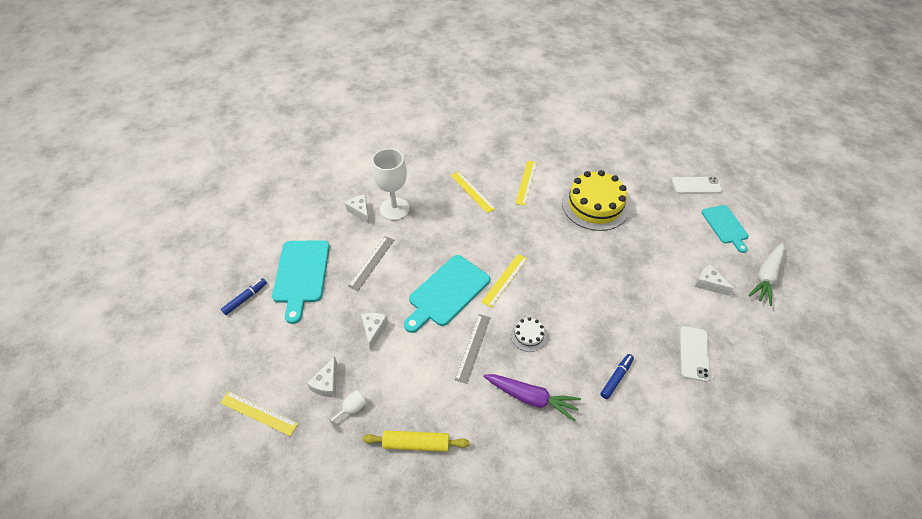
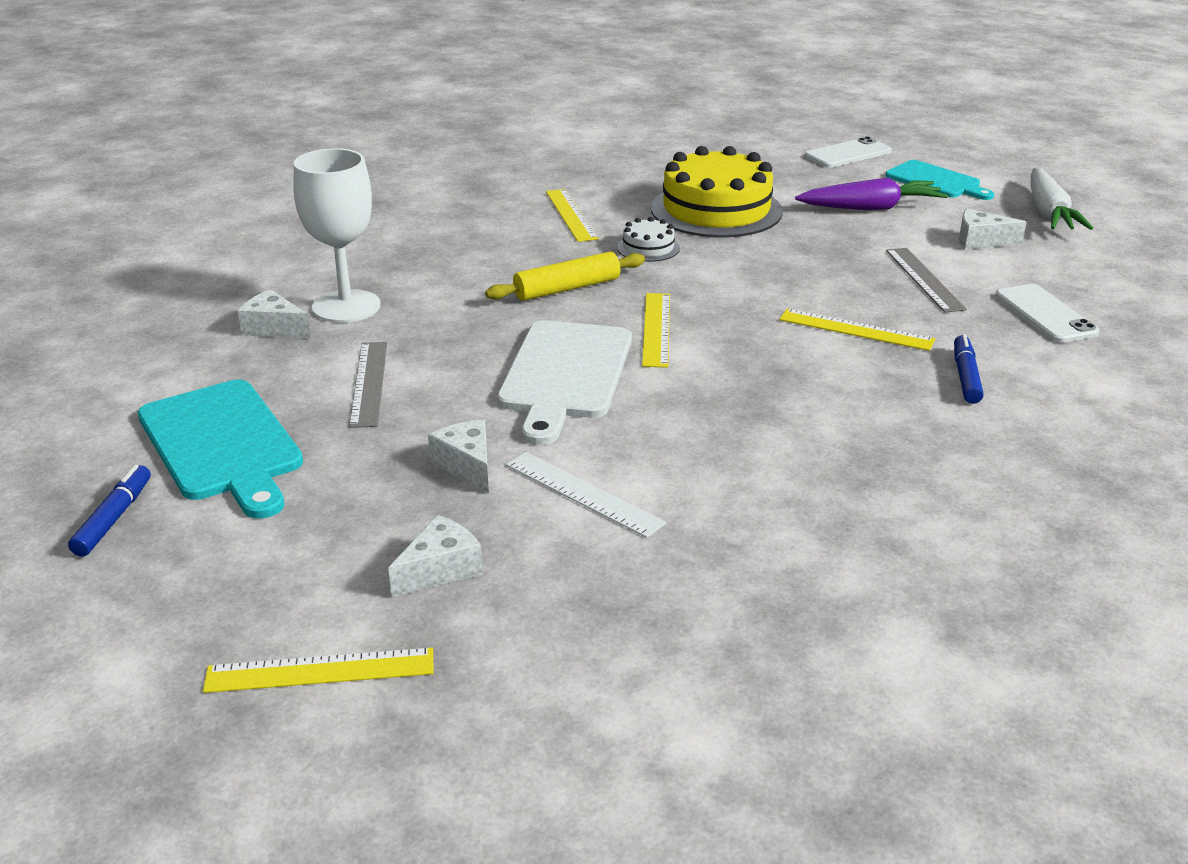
camera: 30 degrees left, 20 degrees down
white cheese [307,356,337,397] -> white cheese turned 120 degrees counterclockwise [388,515,483,597]
white goblet [324,390,367,430] -> none
yellow rolling pin [362,430,470,452] -> yellow rolling pin moved to [485,252,645,301]
turquoise cutting board [404,255,490,333] -> white cutting board [497,320,632,445]
yellow ruler [451,171,496,213] -> yellow ruler moved to [779,309,935,351]
grey ruler [455,314,490,384] -> grey ruler moved to [886,248,967,313]
purple carrot [483,374,581,422] -> purple carrot moved to [795,177,948,210]
white cake [511,317,547,352] -> white cake moved to [617,217,680,262]
none -> white ruler [506,452,666,538]

